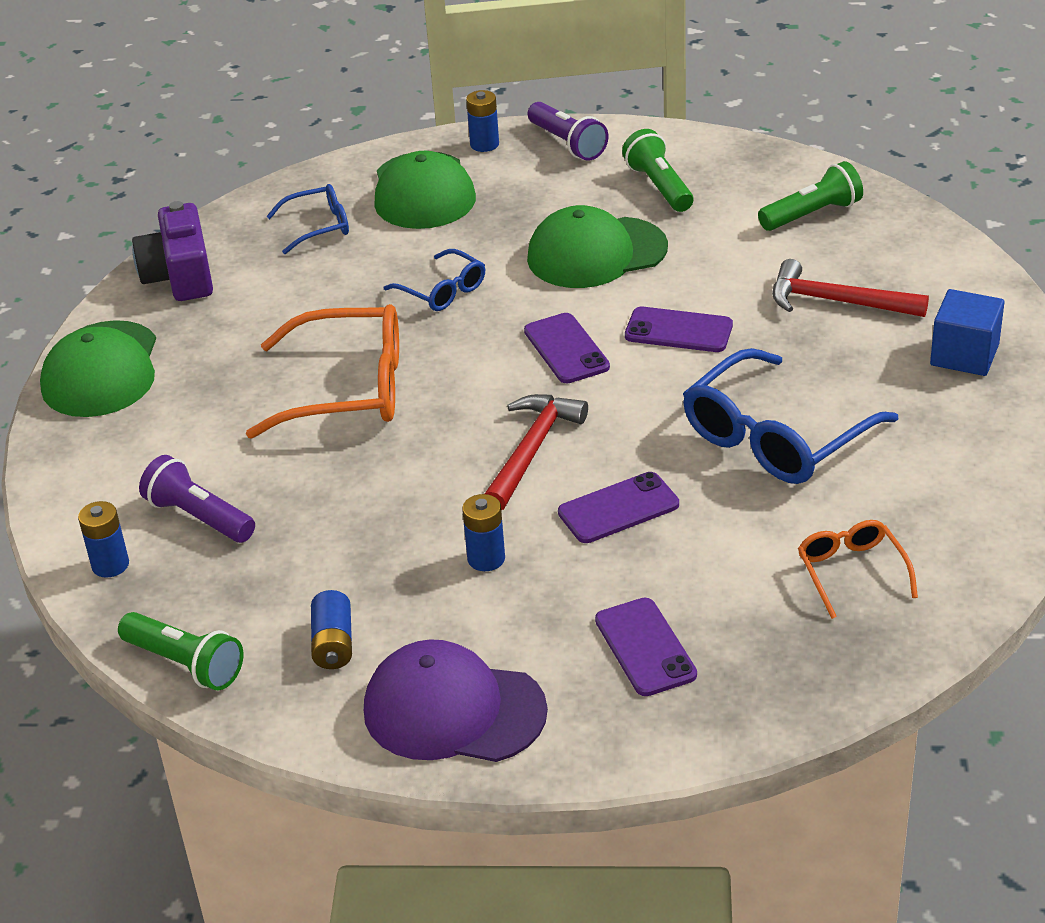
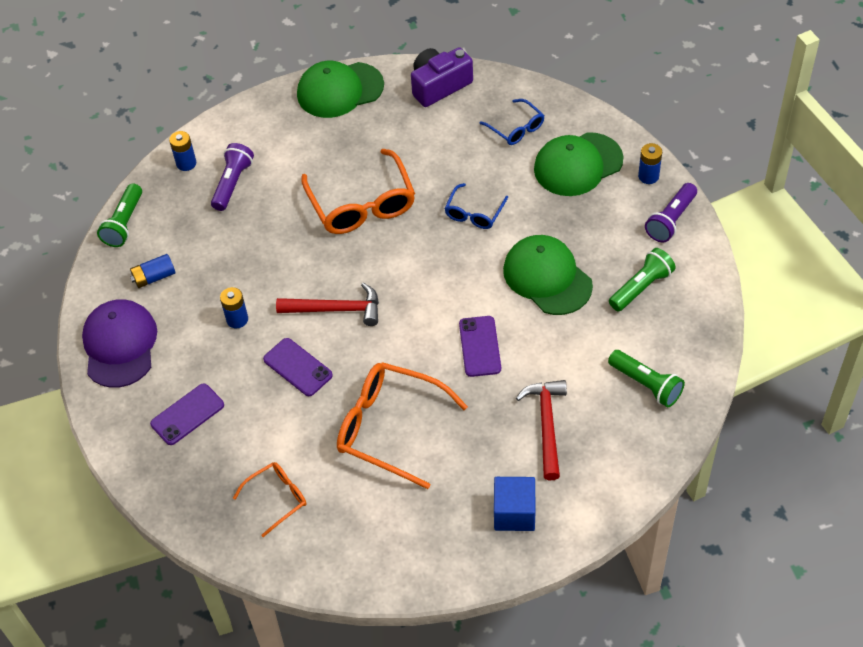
camera: 70 degrees right, 15 degrees up
purple phone [524,313,610,383] -> none
blue glasses [683,348,898,484] -> orange glasses [337,362,468,489]

